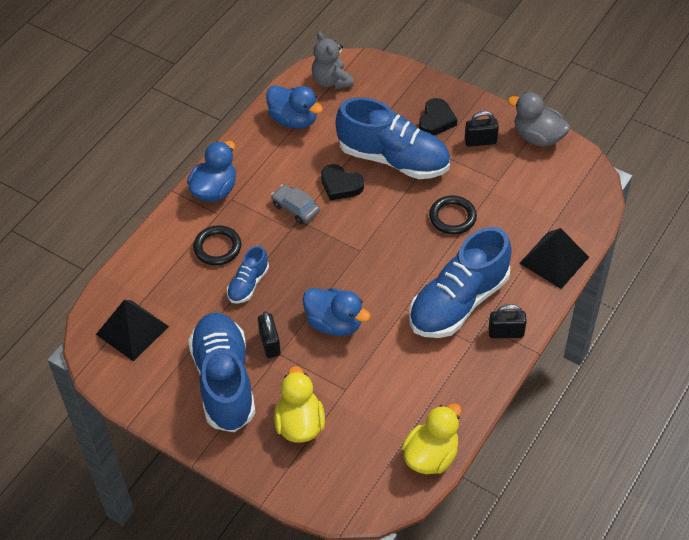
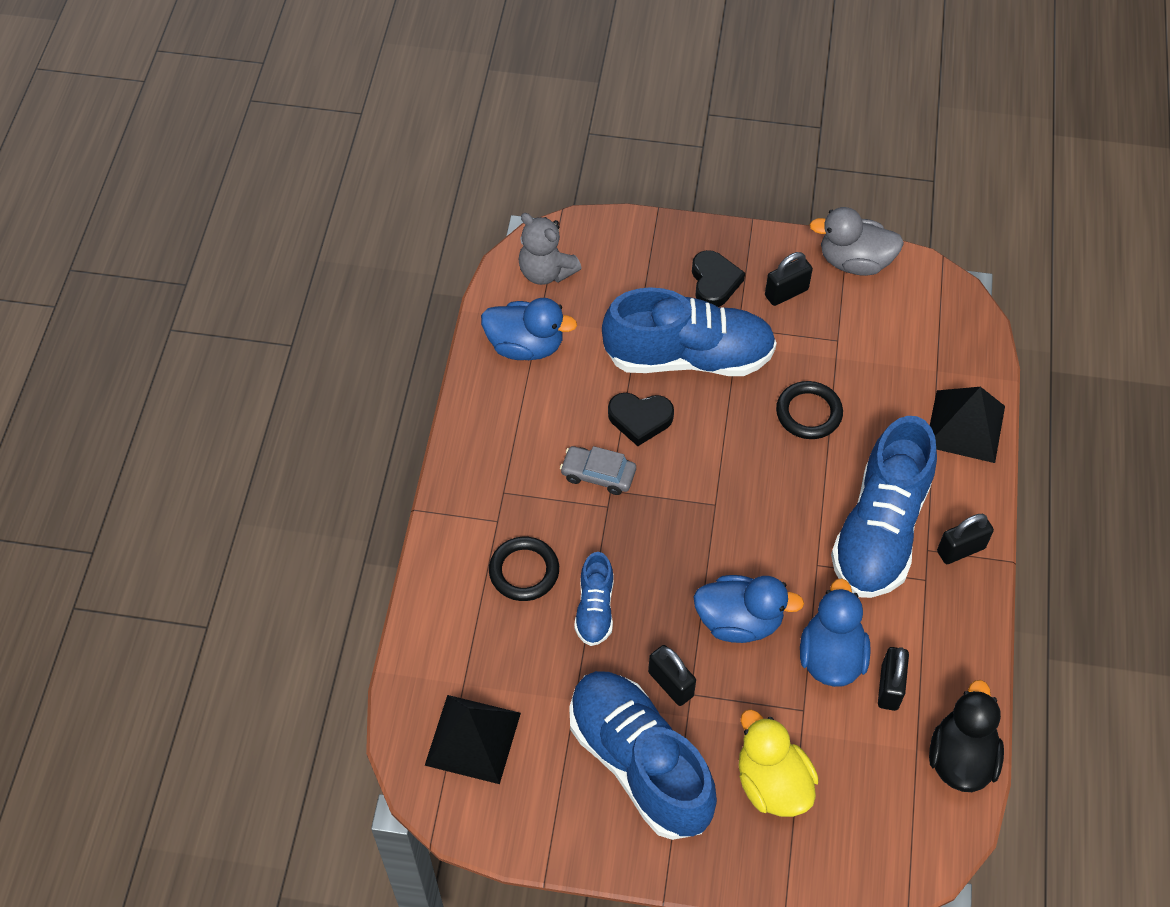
camera: 25 degrees left, 5 degrees up
blue duck [187,141,236,202] -> blue duck moved to [800,578,871,687]
yellow duck [402,403,461,474] -> black duck [929,680,1004,792]
none -> black padlock [878,647,909,711]

